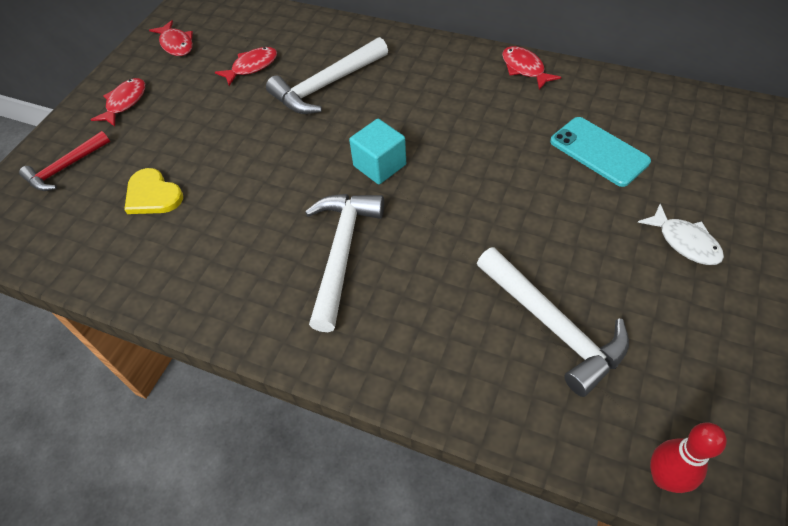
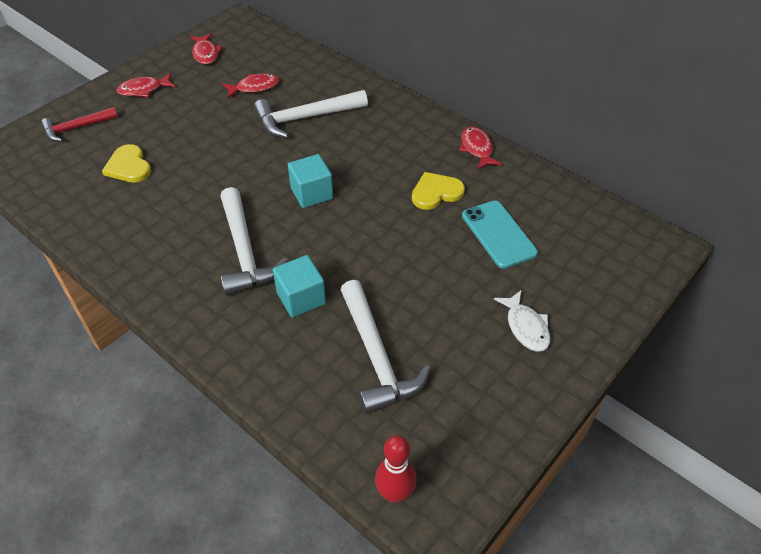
camera: 15 degrees right, 5 degrees down
red fish [90,78,145,126] -> red fish turned 150 degrees counterclockwise [116,73,175,97]
white hammer [305,194,384,332] -> white hammer turned 135 degrees clockwise [220,187,288,296]
none -> turquoise cube [273,255,326,318]
none -> yellow heart [412,172,465,210]

